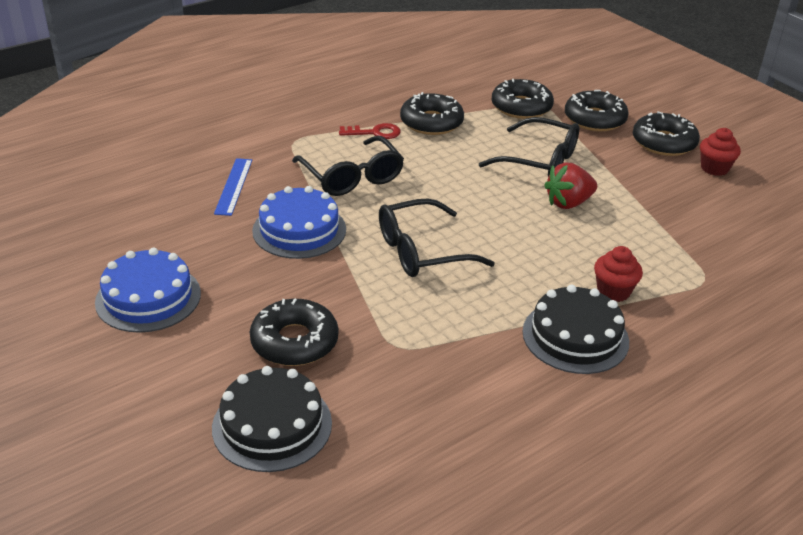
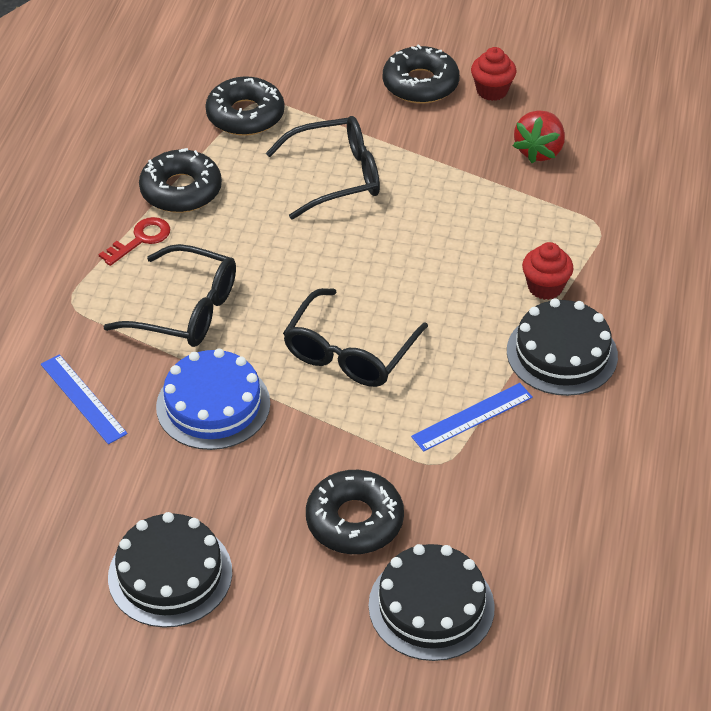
camera: 40 degrees left, 10 degrees up
blue cake [95,248,201,333] -> black cake [108,512,232,628]
red strawberry [544,162,597,209] -> red strawberry moved to [513,110,565,163]
black donut [565,90,629,131] -> none
none -> blue ruler [411,383,533,451]

